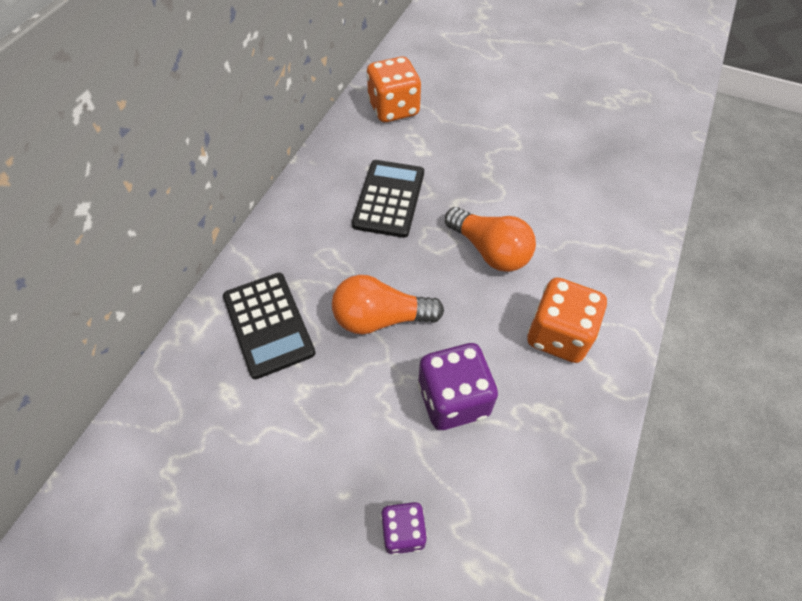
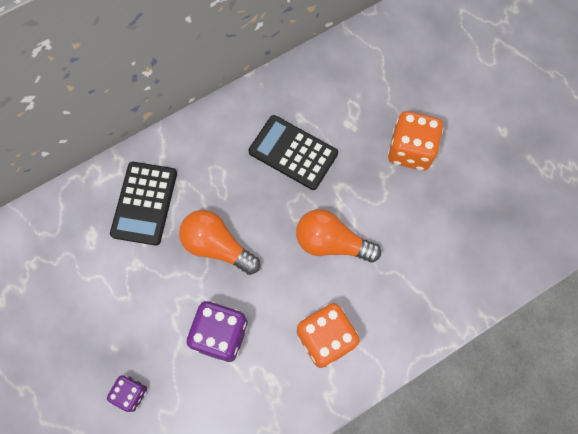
camera: 35 degrees right, 15 degrees up
black calculator [352,160,424,238] -> black calculator turned 105 degrees counterclockwise [248,115,338,190]
orange dice [366,56,421,122] -> orange dice moved to [388,111,444,170]
orange light bulb [445,207,536,272] -> orange light bulb turned 120 degrees clockwise [296,209,381,262]

